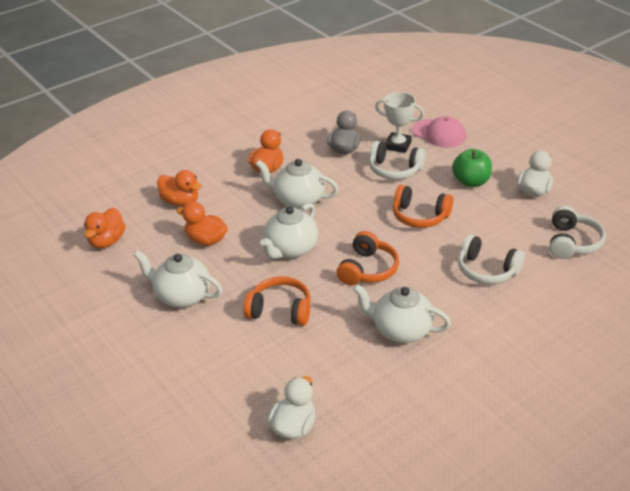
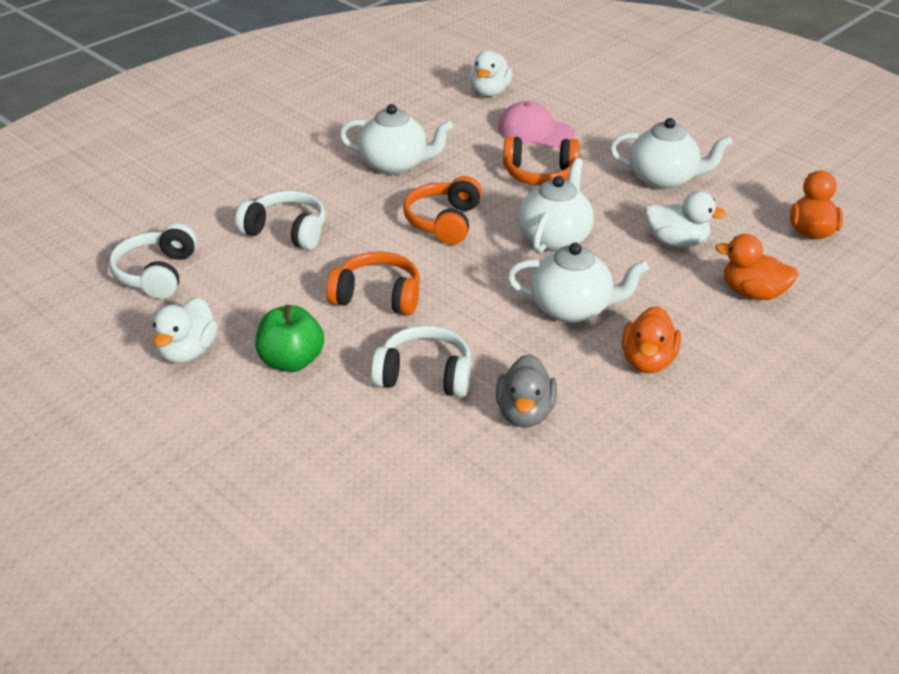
camera: 170 degrees right, 0 degrees up
orange duck [176,202,228,246] -> white duck [645,191,727,247]
white trophy [375,92,424,153] -> none
pink cap [412,116,466,148] -> pink cap moved to [498,101,575,148]

